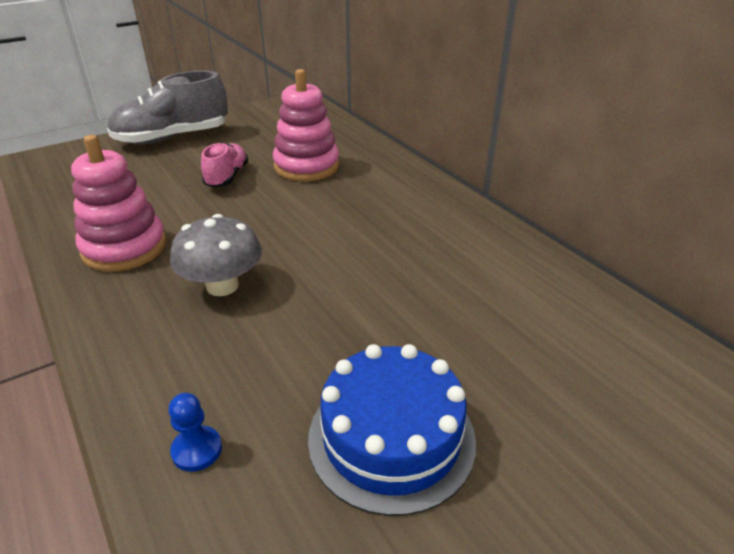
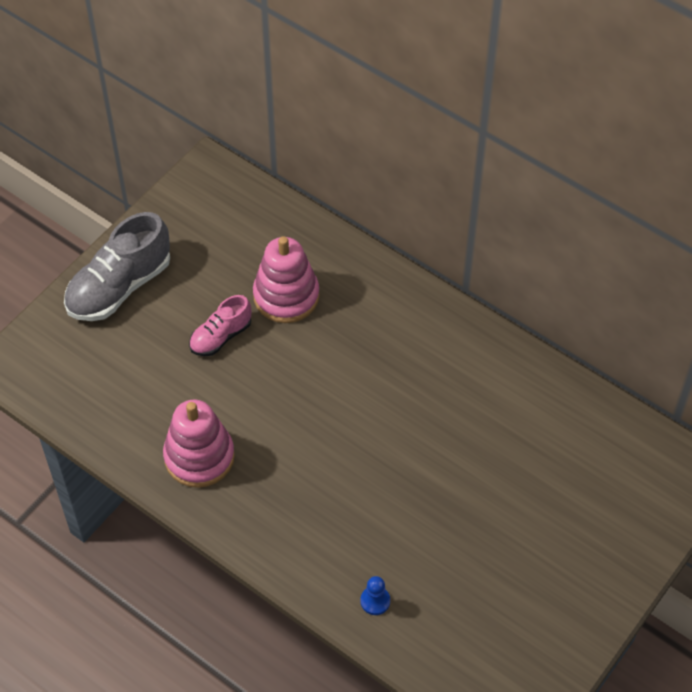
camera: 20 degrees left, 20 degrees up
grey mushroom [170,214,262,296] -> none
pink shoe [201,142,248,188] -> pink shoe turned 120 degrees counterclockwise [189,295,251,356]
blue cake [308,344,476,516] -> none

